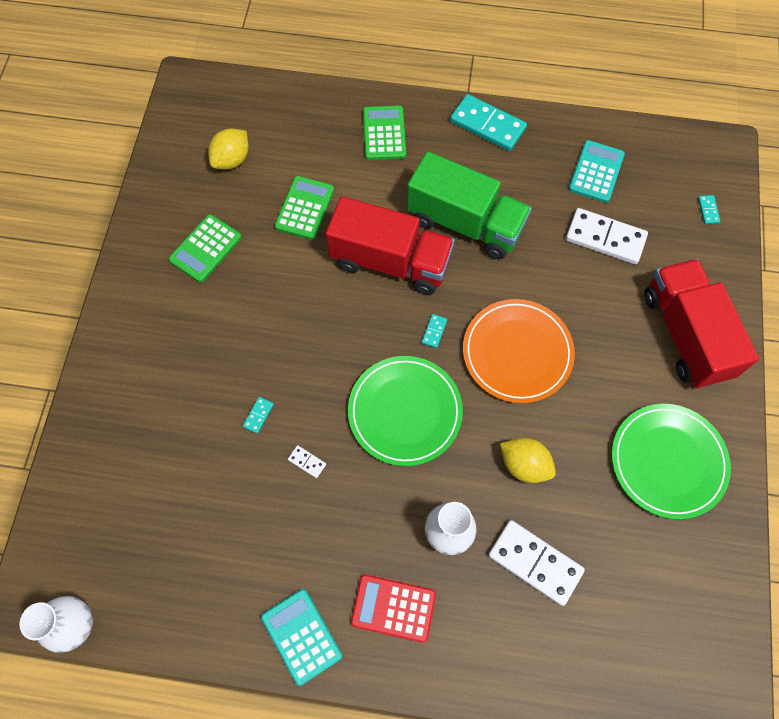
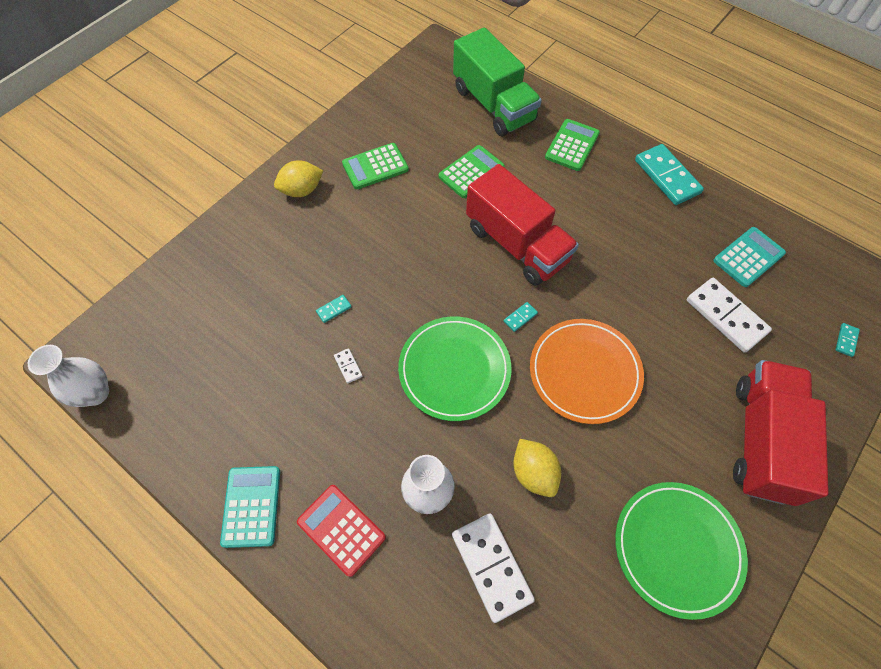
camera: 30 degrees right, 5 degrees down
yellow lemon [208,128,249,170] -> yellow lemon moved to [274,160,323,197]
green truck [407,151,532,259] -> green truck moved to [453,27,542,136]

